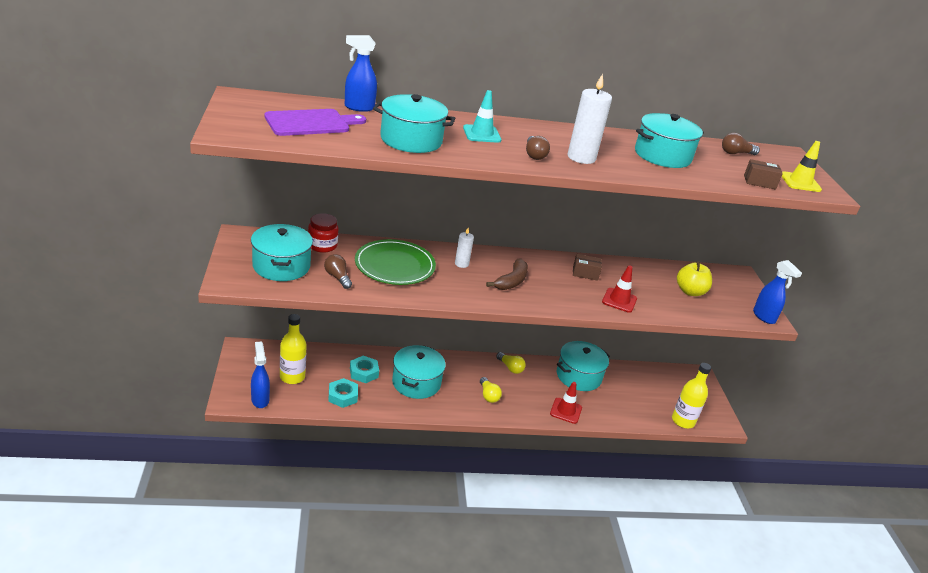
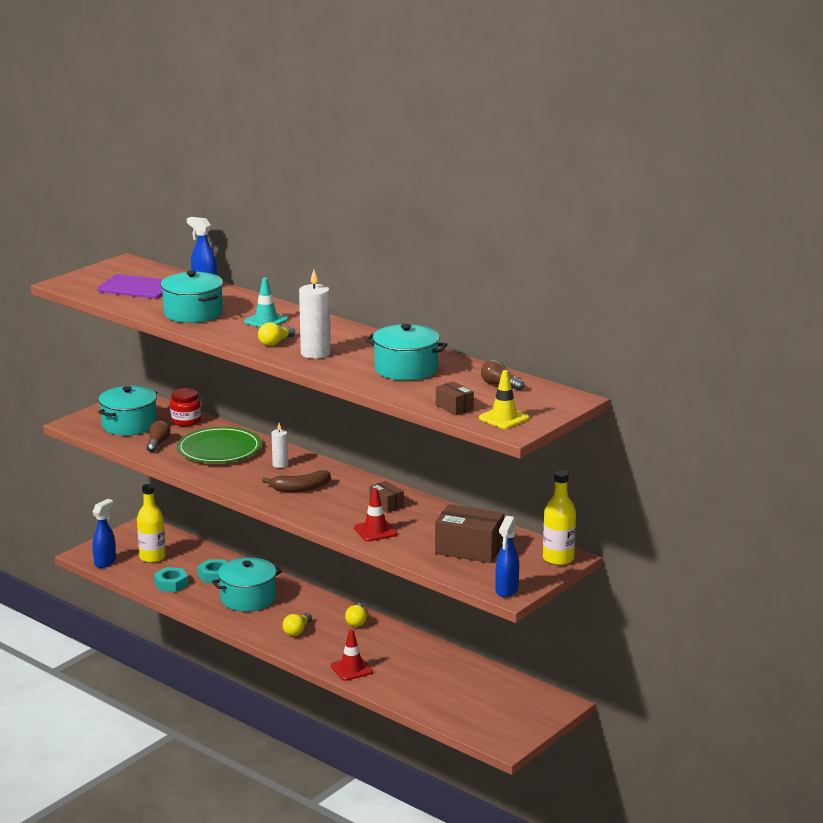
camera: 50 degrees right, 10 degrees down
brown light bulb [526,136,550,160] -> yellow light bulb [258,323,295,346]
turquoise pot [557,341,610,391] -> none
yellow bottle [672,363,711,428] -> yellow bottle moved to [543,471,576,565]
yellow apple [677,261,712,296] -> brown box [435,504,504,563]

